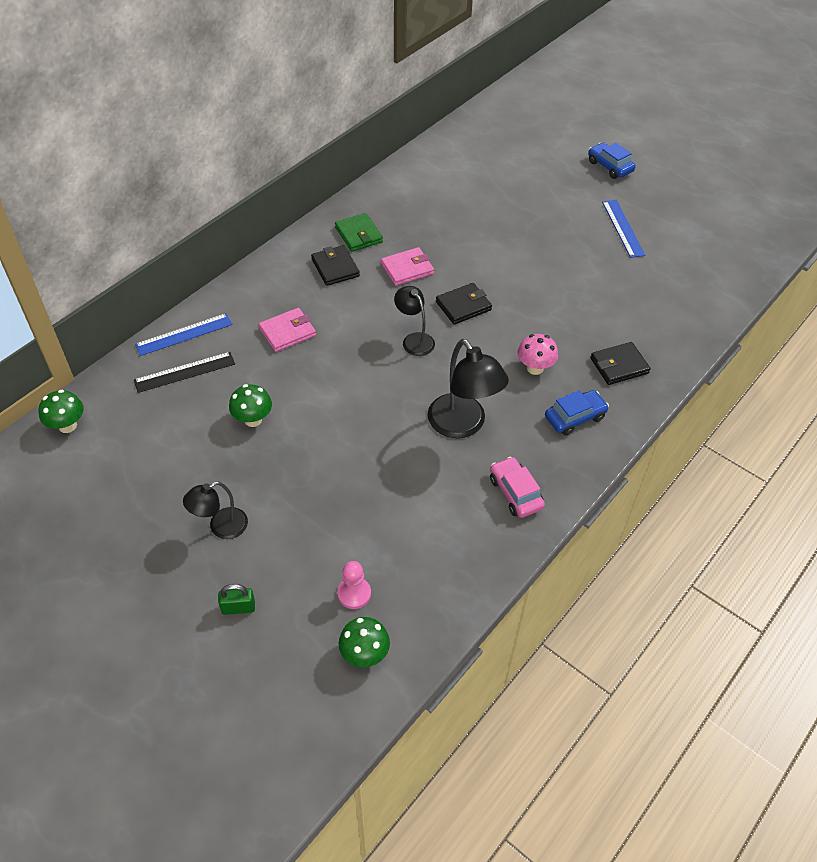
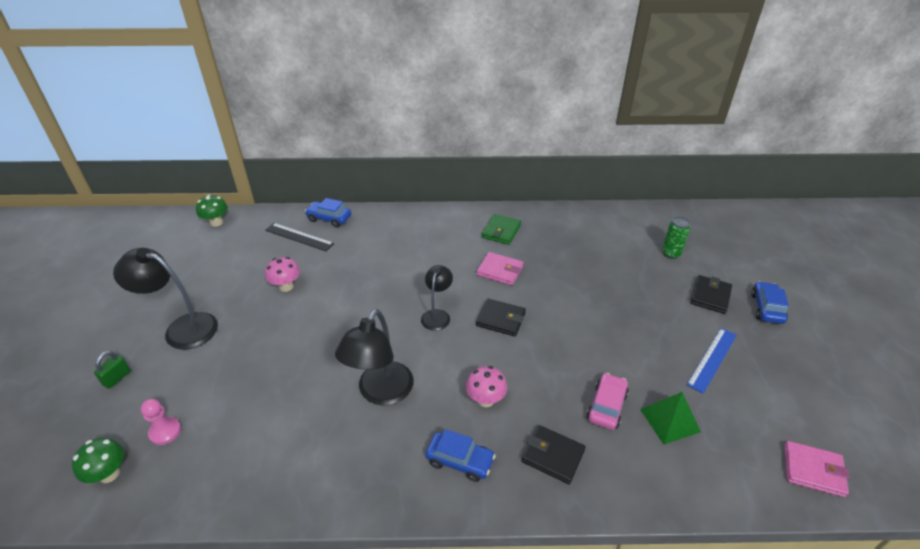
camera: 50 degrees right, 10 degrees down
blue ruler [135,313,232,356] -> blue car [305,198,352,228]
black lamp [183,482,248,539] -> black lamp [113,248,218,350], size x1.68
green padlock [218,584,255,615] -> green padlock turned 75 degrees clockwise [94,351,131,389]
green mushroom [229,384,272,427] -> pink mushroom [265,257,300,292]
pink wallet [259,308,316,352] -> pink wallet moved to [784,441,849,497]
black wallet [311,245,360,286] -> black wallet moved to [690,275,732,314]
pink car [490,457,545,518] -> pink car moved to [587,373,629,430]
none -> green pyramid [640,392,701,444]
none -> green can [662,217,691,259]

